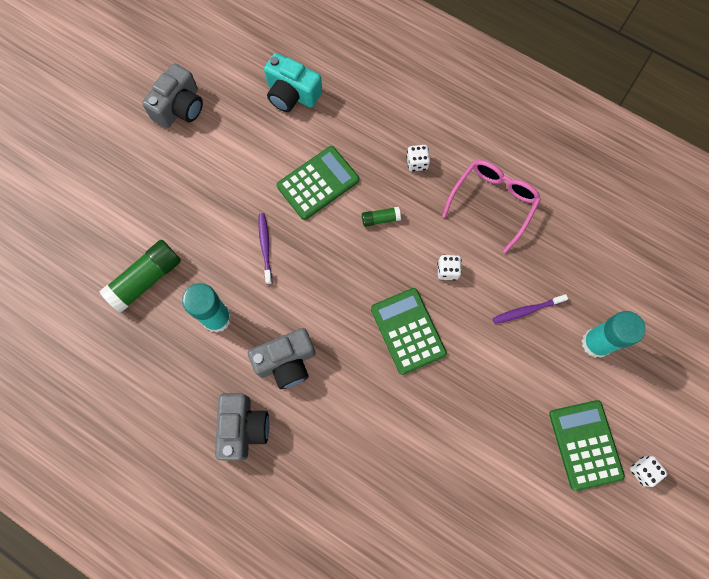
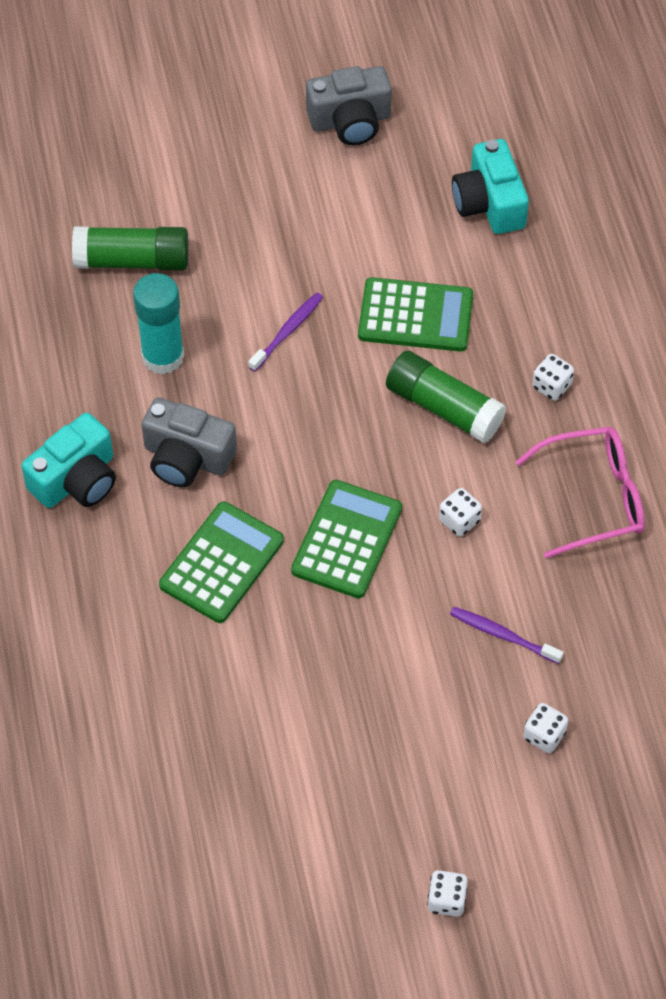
camera: 45 degrees right, 15 degrees down
grey camera [215,393,269,461] -> turquoise camera [21,413,116,508]
green glue stick [362,207,401,227] -> green glue stick [386,351,506,444], size x2.03
green calculator [549,400,625,491] -> green calculator moved to [159,501,284,623]
turquoise glue stick [582,311,646,358] -> white dice [523,703,568,753]

